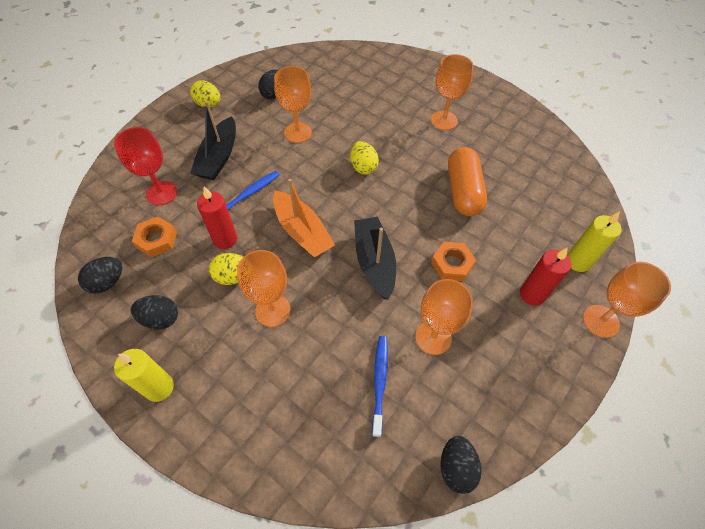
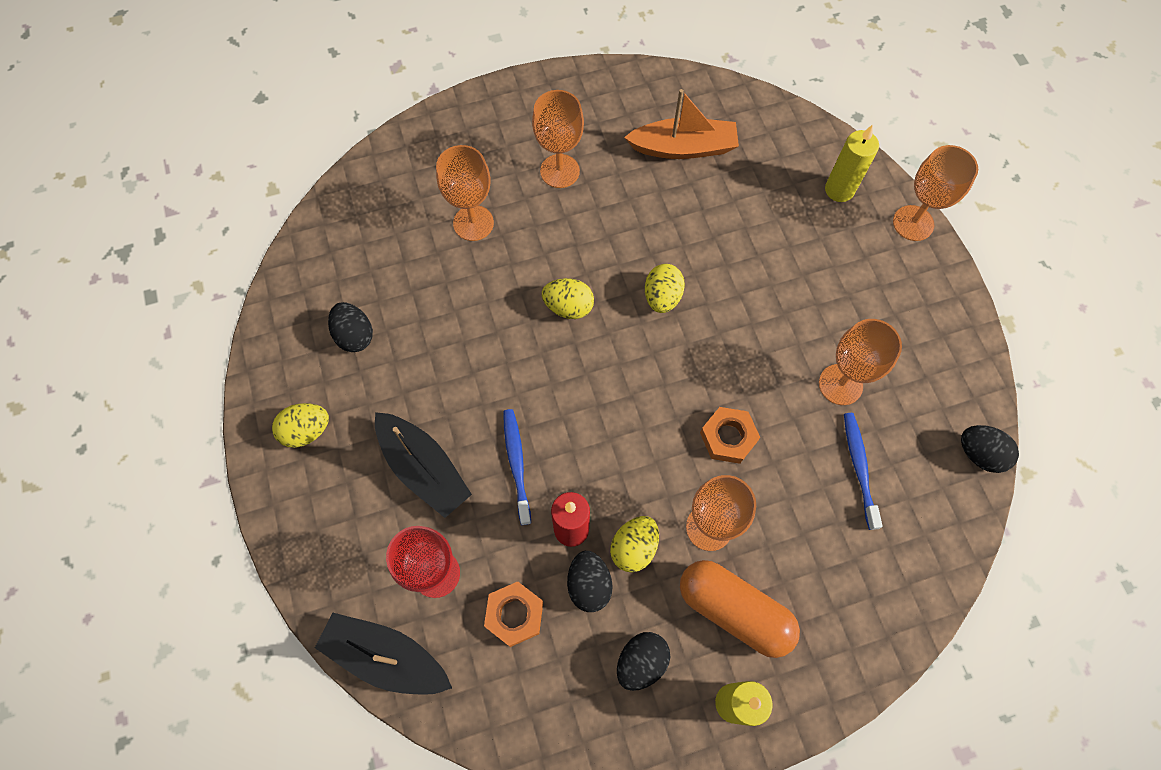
camera: 55 degrees left, 10 degrees up
black egg [78,257,122,294] -> black egg moved to [567,551,613,612]
orange boat [273,179,335,258] -> orange boat moved to [624,89,739,159]
orange goblet [274,66,312,143] -> orange goblet moved to [436,145,494,241]
black boat [354,217,396,300] -> black boat moved to [315,612,452,695]
blue toothbrush [372,336,388,437] -> blue toothbrush turned 45 degrees clockwise [844,413,883,530]
orange nut [431,242,476,281] -> orange nut moved to [700,407,760,464]
orange capsule [448,147,487,216] -> orange capsule moved to [680,560,800,658]
red candle [520,247,572,306] -> none
none -> yellow egg [645,264,685,313]

